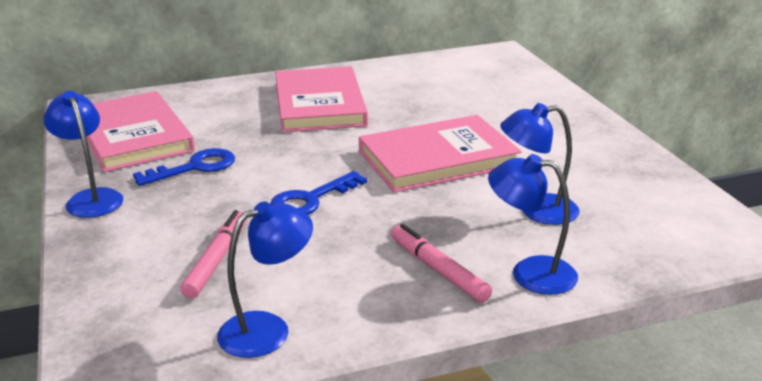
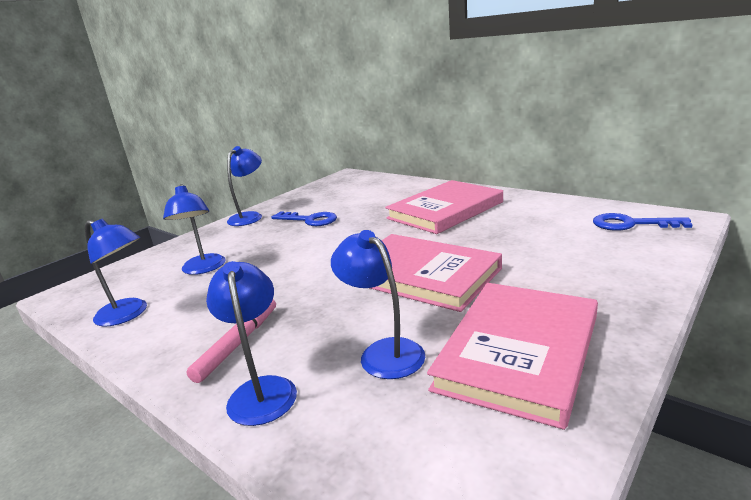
camera: 60 degrees right, 5 degrees down
pink book [86,91,195,172] -> pink book moved to [427,283,598,430]
pink marker [180,210,247,298] -> blue lamp [163,184,225,275]
blue key [270,171,367,215] -> blue key moved to [593,213,693,231]

